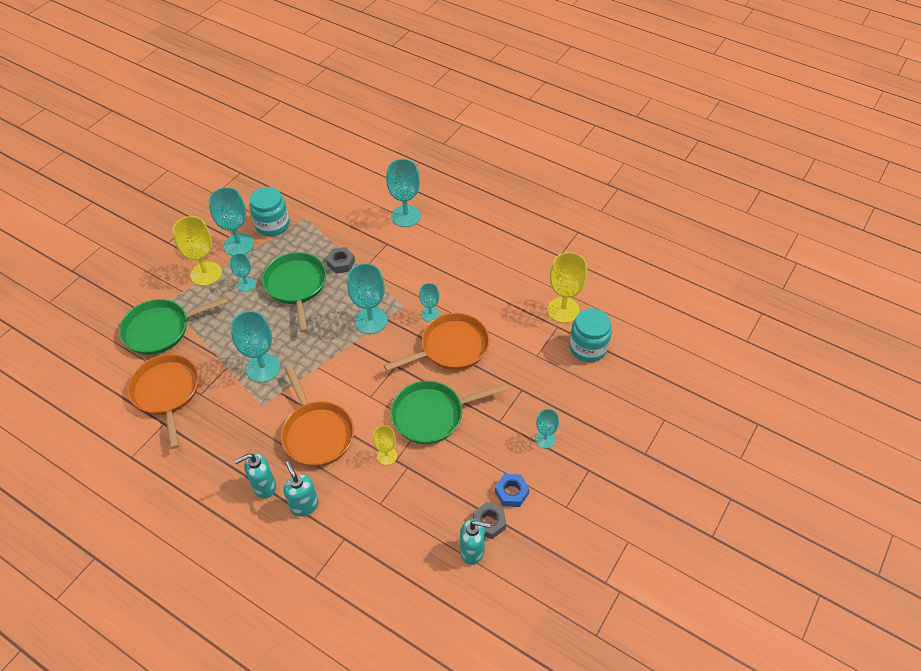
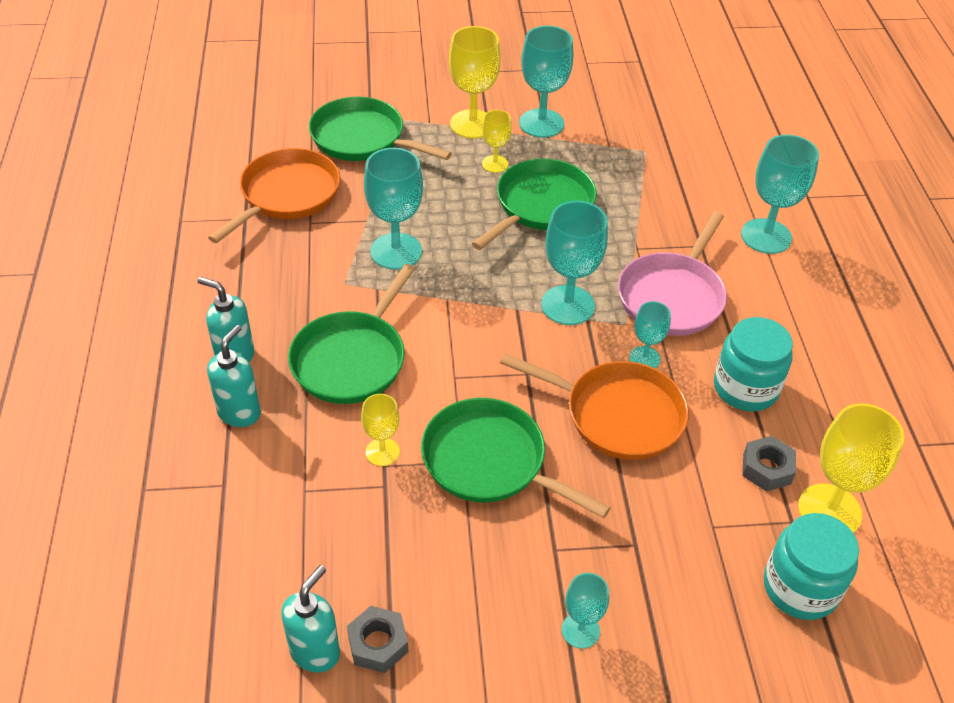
camera: 50 degrees right, 5 degrees down
turquoise goblet [230,253,256,292] -> yellow goblet [482,110,512,173]
turquoise jar [250,187,289,236] -> turquoise jar moved to [714,317,793,411]
orange pan [281,366,354,467] -> green pan [288,264,415,404]
grey nut [326,247,355,274] -> grey nut moved to [742,436,796,492]
turquoise soap dispenser [460,519,491,565] -> turquoise soap dispenser turned 120 degrees counterclockwise [281,565,340,673]
blue nut [495,474,530,507] -> none
none -> pink pan [618,212,727,336]

